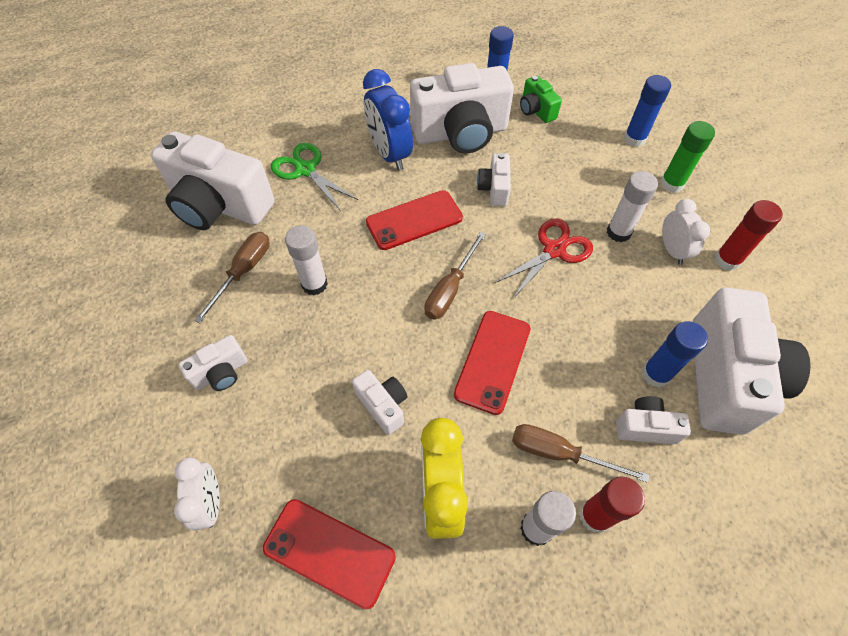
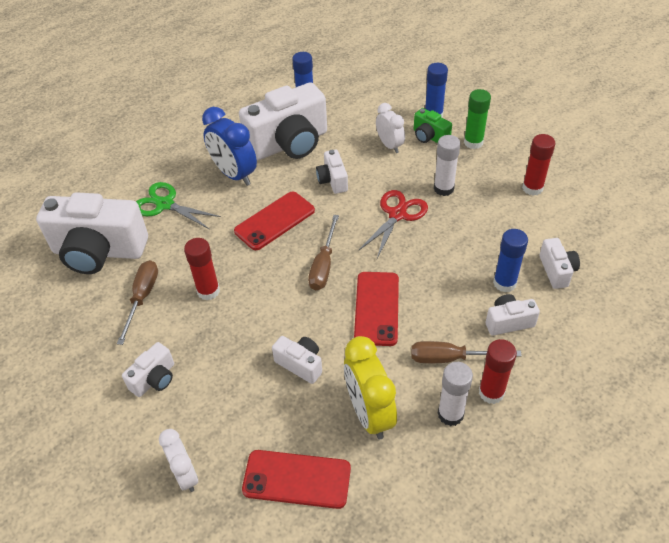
camera: 15 degrees left, 10 degrees down
white glue stick [285,225,328,295] -> red glue stick [184,238,220,300]
green camera [520,75,562,123] -> green camera moved to [414,108,452,143]
white clock [662,199,710,265] -> white clock moved to [376,103,405,153]
white camera [692,287,811,435] -> white camera [539,238,580,289], size x0.46

